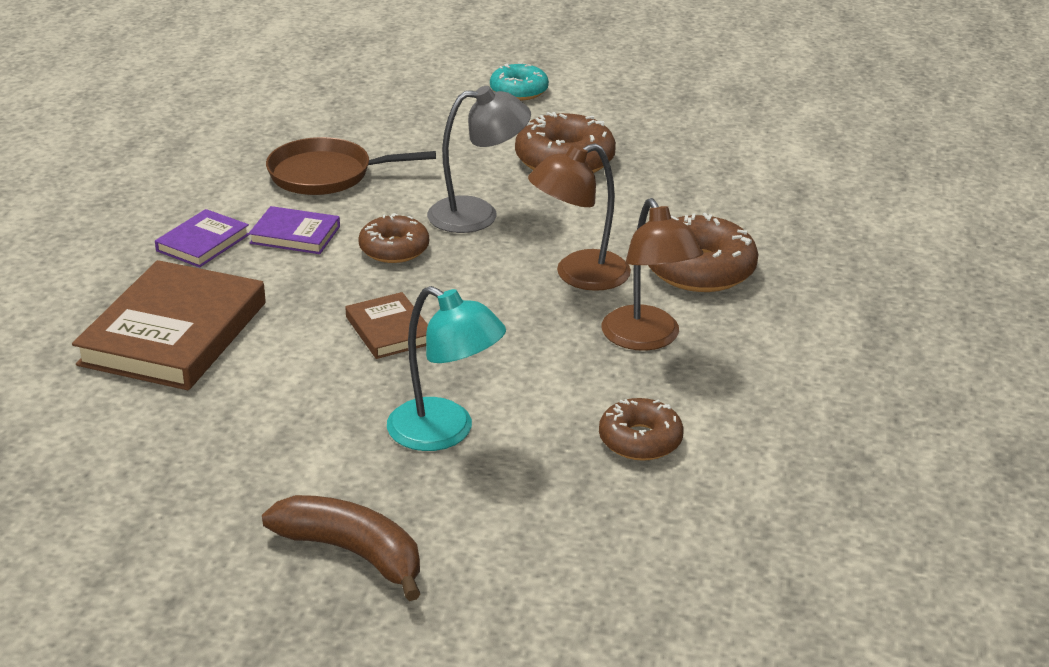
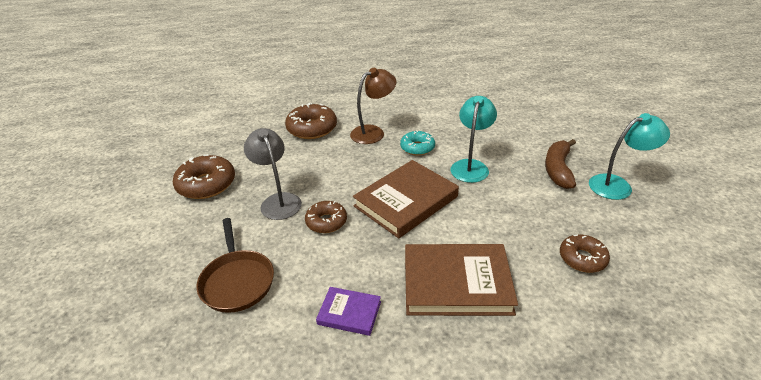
camera: 105 degrees left, 5 degrees up
purple book [249,206,340,254] -> none
brown book [345,292,428,359] -> brown book [353,160,459,238], size x1.97
turquoise donut [490,63,549,100] -> turquoise donut moved to [400,130,435,156]
brown lamp [528,143,631,291] -> none
brown donut [599,398,684,461] -> brown donut moved to [560,235,610,273]
none -> turquoise lamp [589,113,670,200]

